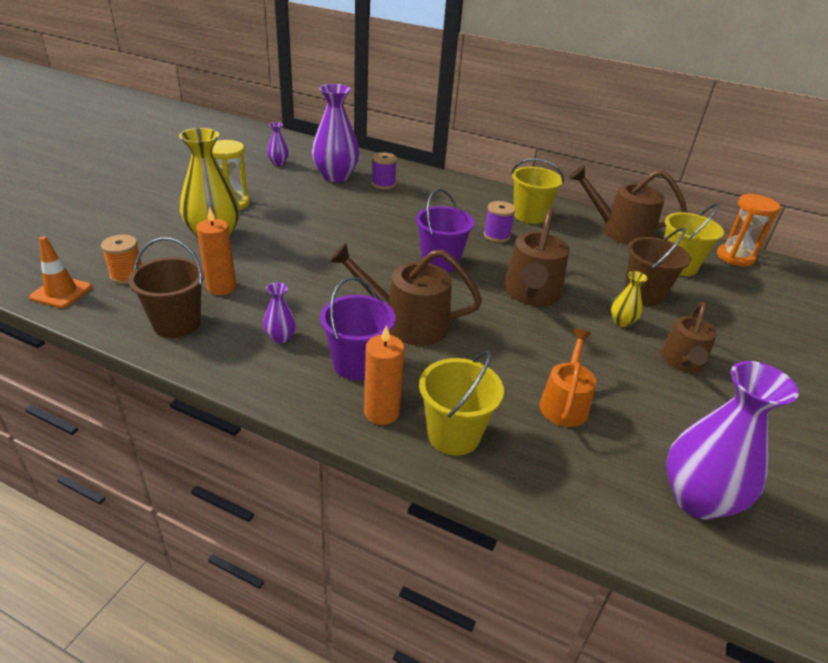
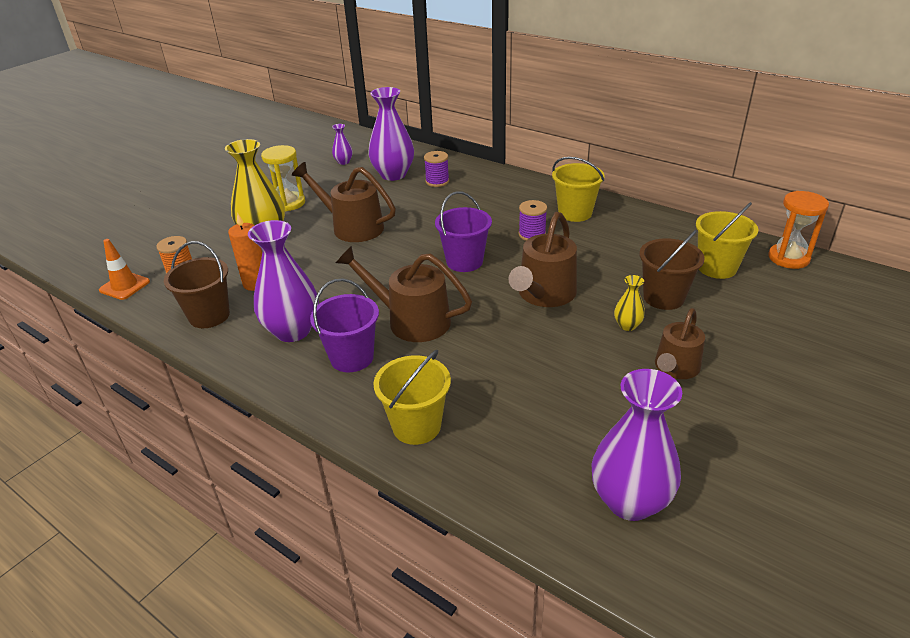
camera: 15 degrees right, 0 degrees up
purple vase [263,282,296,343] -> purple vase [248,220,319,342], size x2.14
orange candle [364,325,404,425] -> none
orange watering can [539,329,596,427] -> none
brown watering can [569,165,687,245] -> brown watering can moved to [292,162,396,242]

